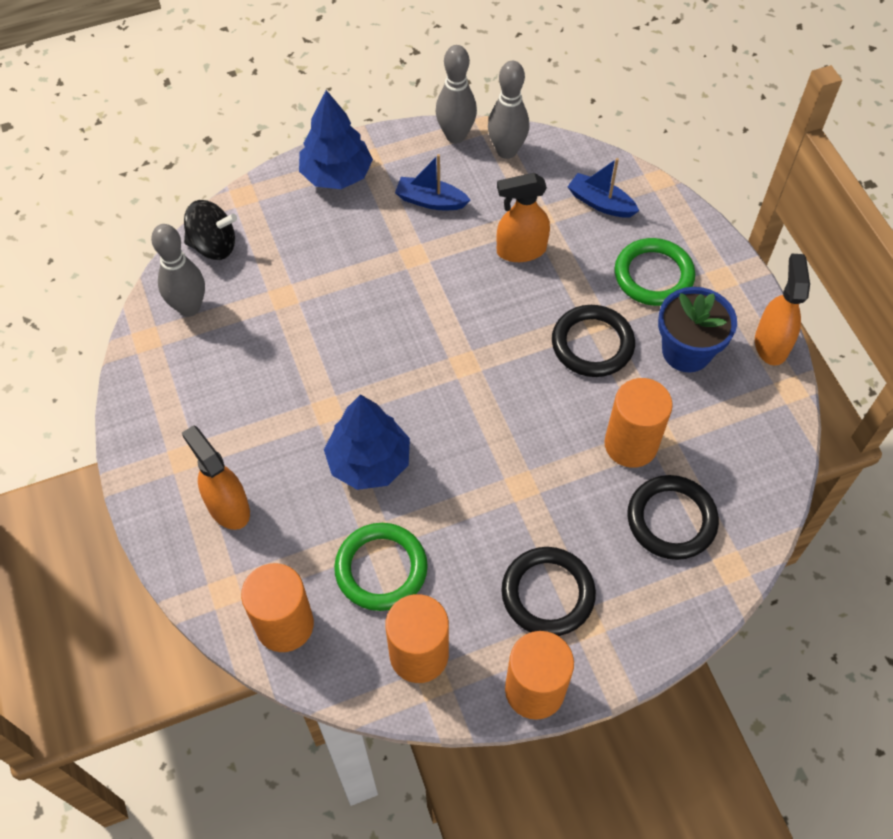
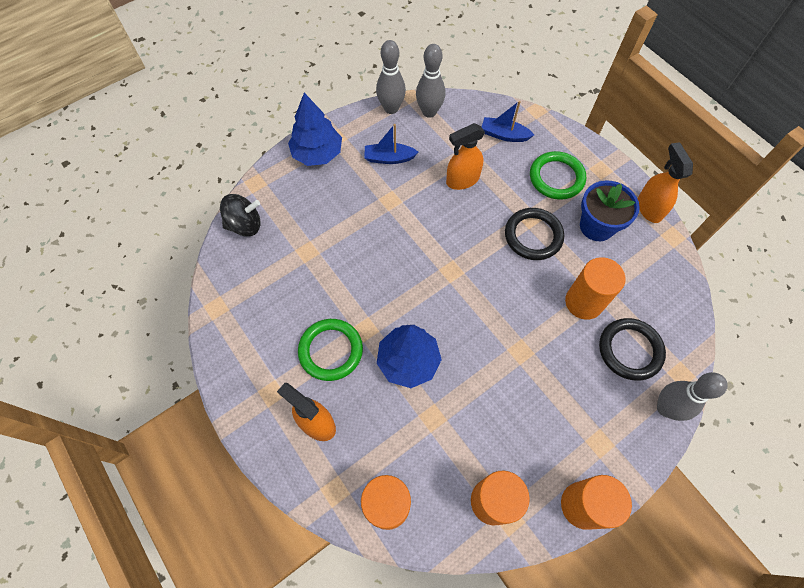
camera: 15 degrees left, 5 degrees up
grey bowling pin [151,224,205,317] -> grey bowling pin moved to [657,372,728,421]
green ring [334,523,428,611] -> green ring moved to [298,319,363,381]
black ring [501,547,596,636] -> none

